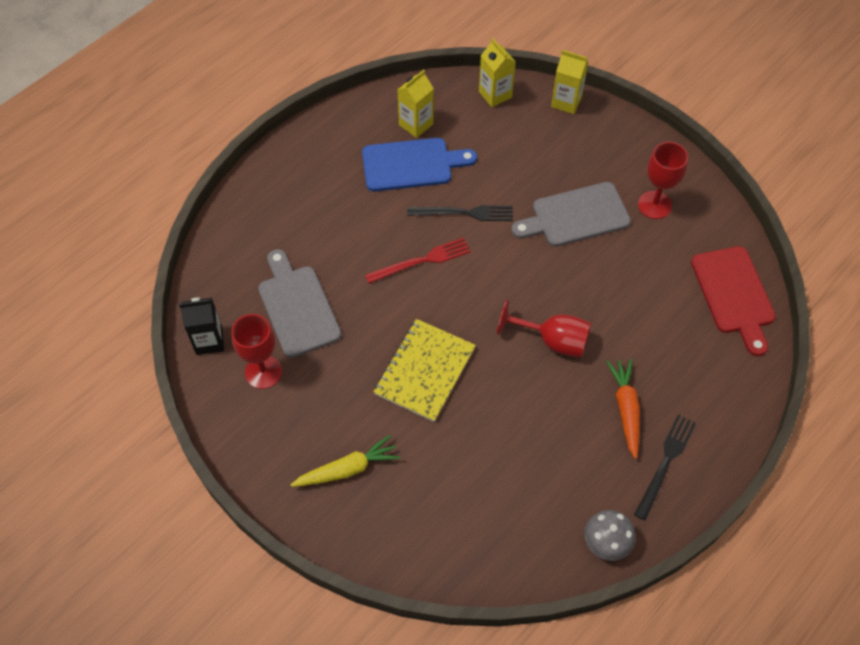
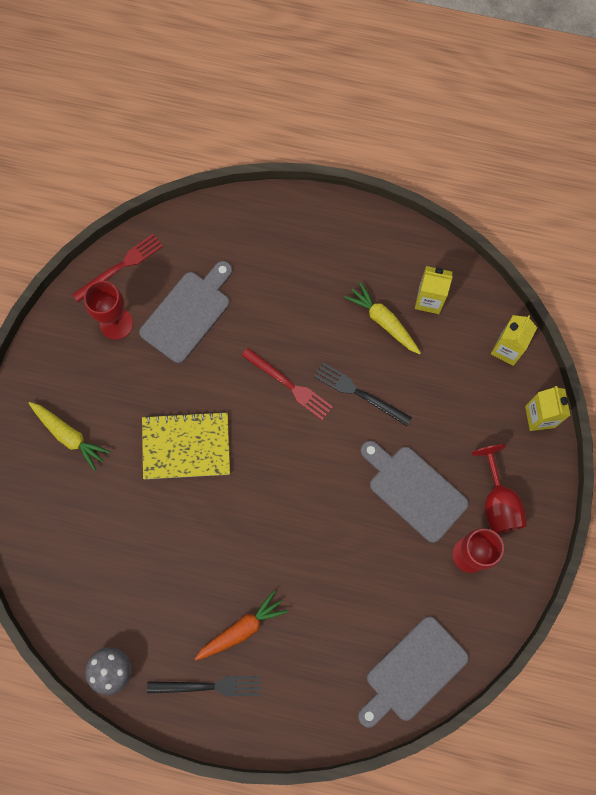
camera: 60 degrees right, 15 degrees up
black carton [179,297,224,355] -> red fork [72,234,163,302]
blue cutting board [362,138,477,192] -> yellow carrot [344,282,421,354]
black fork [407,205,513,221] -> black fork turned 150 degrees clockwise [314,363,412,426]
red goblet [497,300,591,358] -> red goblet moved to [472,444,527,534]
red cutting board [691,246,776,356] -> grey cutting board [358,616,469,728]

